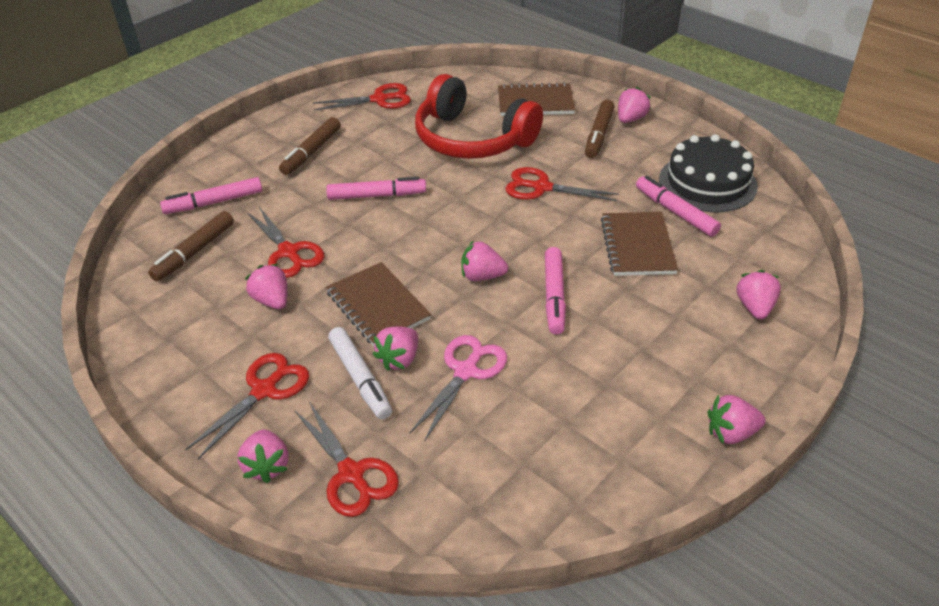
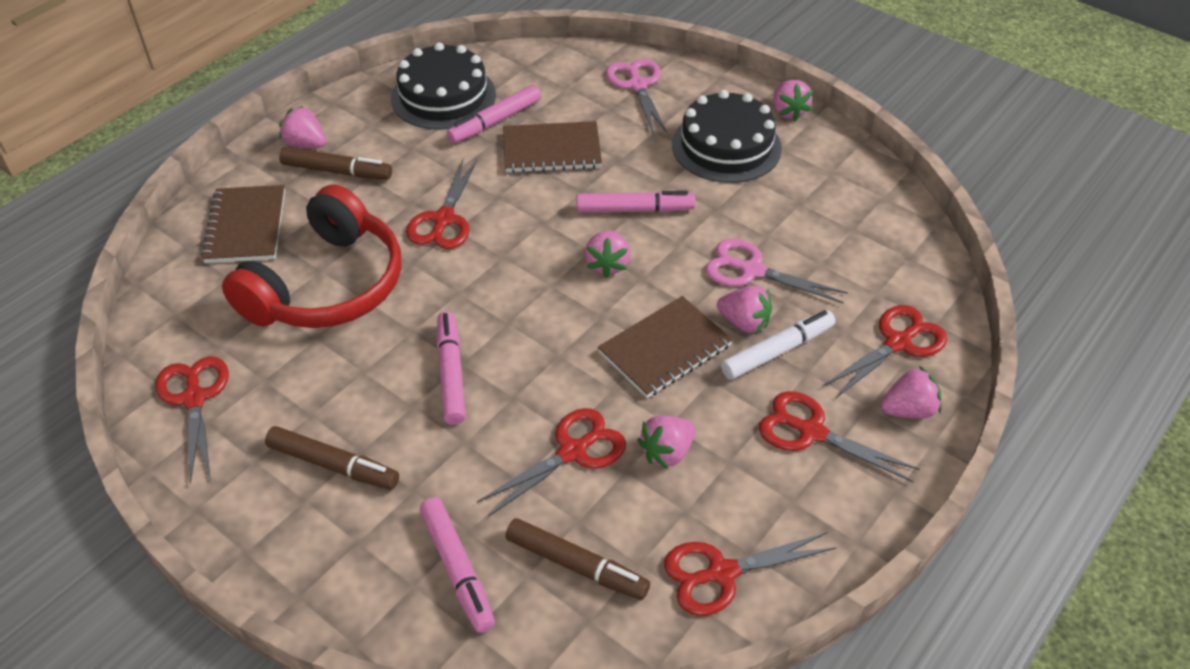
camera: 95 degrees left, 5 degrees up
pink strawberry [737,270,781,320] -> pink scissors [606,59,667,133]
none -> red scissors [664,532,837,616]
none -> black cake [672,90,782,183]

